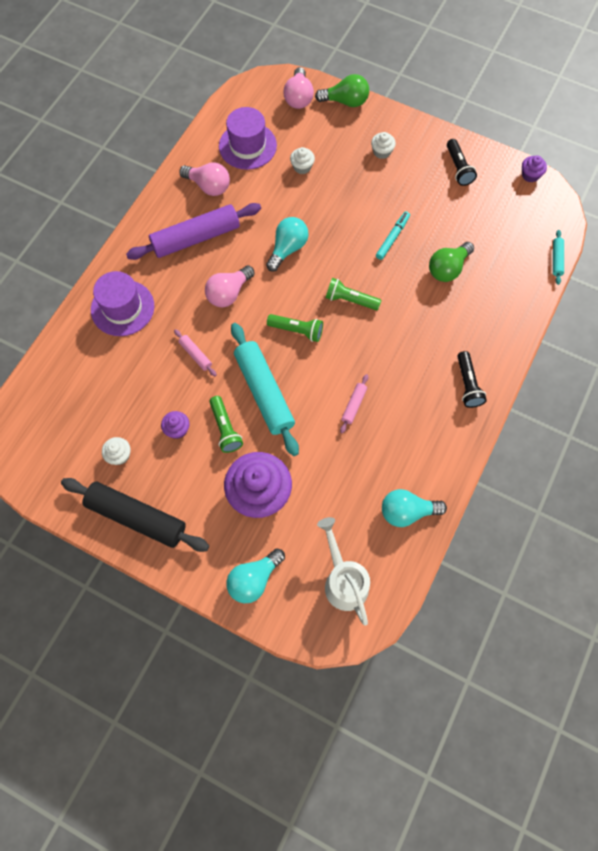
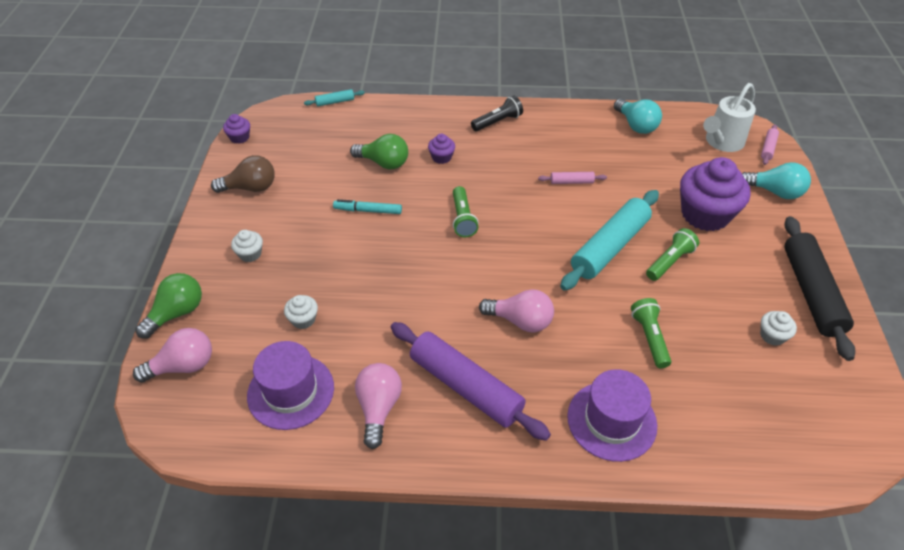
camera: 115 degrees left, 20 degrees down
purple cupcake [161,411,189,439] -> purple cupcake moved to [428,134,455,164]
pink rolling pin [174,329,217,376] -> pink rolling pin moved to [761,125,779,165]
turquoise light bulb [266,217,309,272] -> none
green flashlight [267,314,323,342] -> green flashlight moved to [631,298,671,368]
green light bulb [315,74,369,107] -> green light bulb turned 60 degrees clockwise [135,273,202,339]
black flashlight [447,139,477,186] -> brown light bulb [211,155,275,193]

